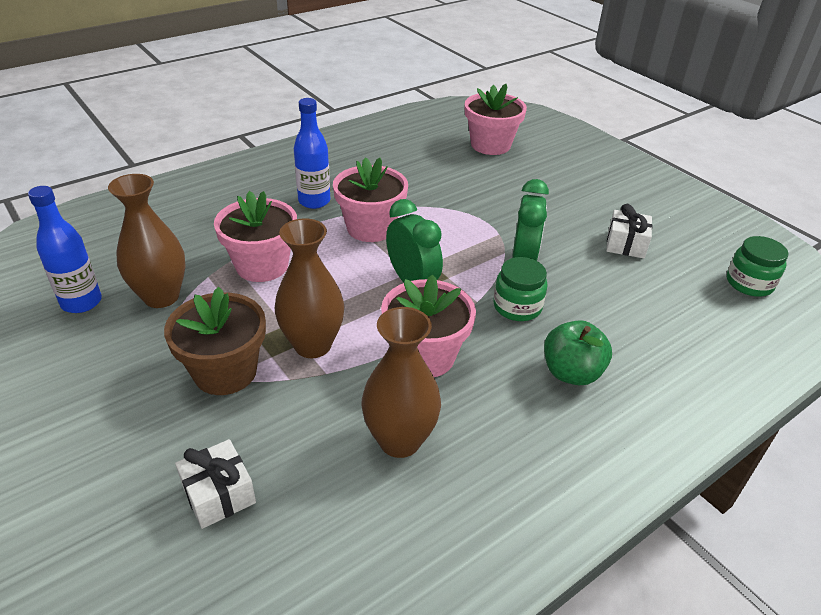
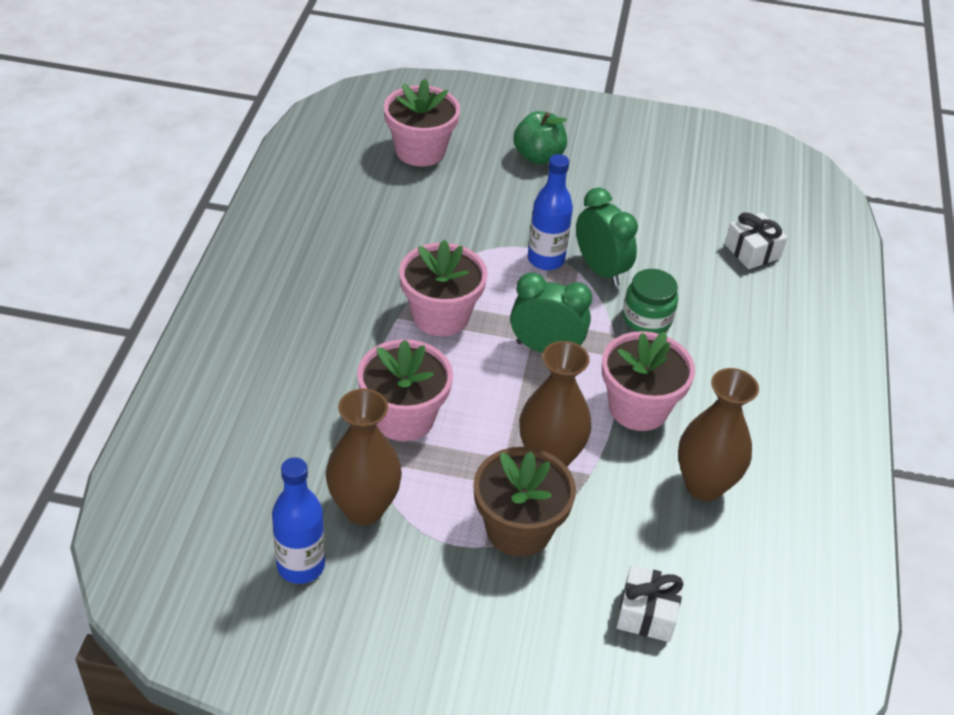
camera: 45 degrees left, 5 degrees up
blue bottle [294,98,330,209] -> blue bottle moved to [528,154,573,270]
green apple [544,320,612,385] -> green apple moved to [513,111,567,165]
white gift [606,204,653,258] -> white gift moved to [725,212,787,269]
green jar [727,236,788,297] -> none

